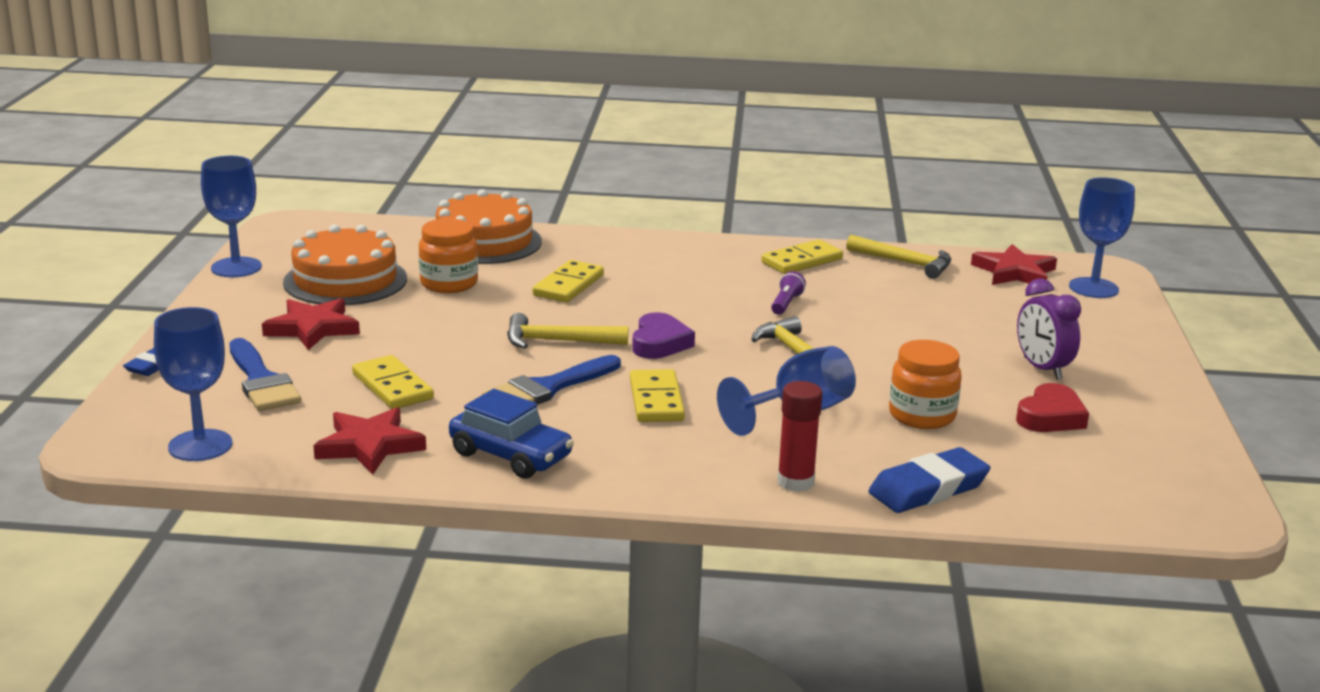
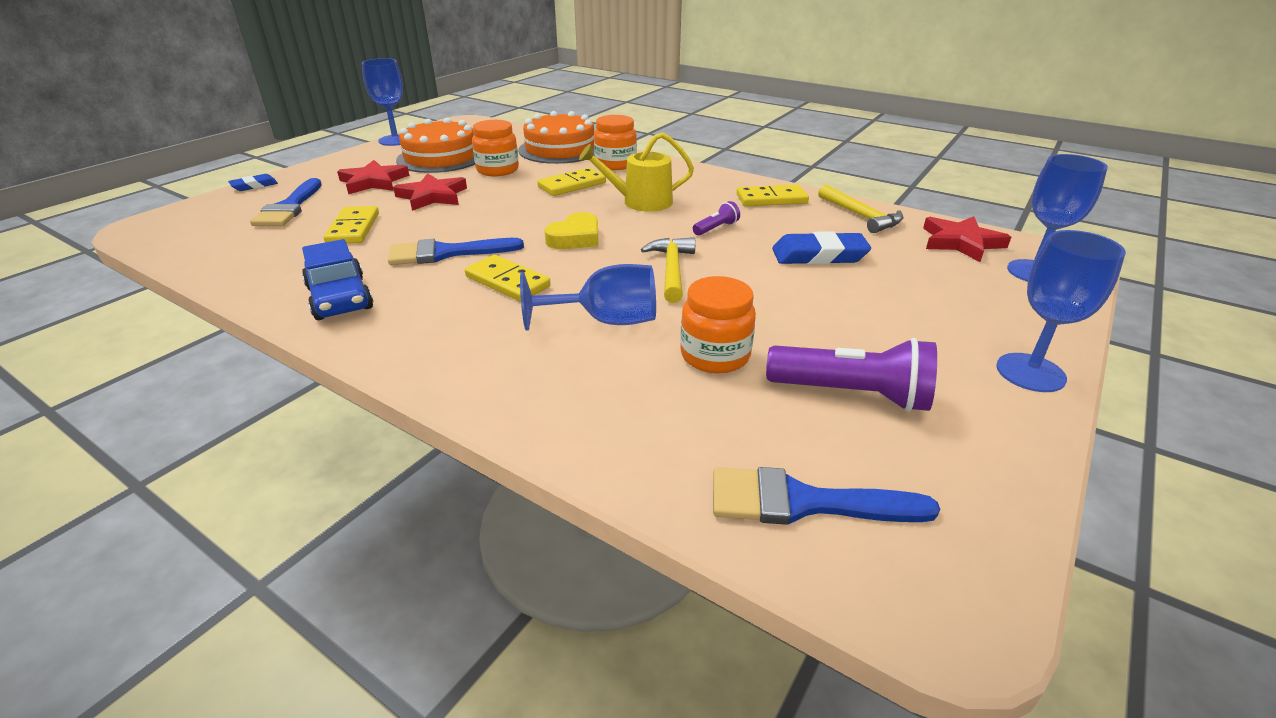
camera: 30 degrees right, 10 degrees up
blue goblet [154,307,232,461] -> blue goblet moved to [996,230,1126,392]
red star [313,407,426,474] -> red star moved to [393,173,467,211]
yellow hammer [507,313,628,349] -> none
yellow domino [630,369,685,422] -> yellow domino turned 75 degrees counterclockwise [465,255,551,302]
purple heart [632,312,695,359] -> yellow heart [545,212,598,249]
red glue stick [777,381,822,492] -> none
blue eraser [868,447,990,513] -> blue eraser moved to [772,231,871,264]
red heart [1016,383,1089,432] -> purple flashlight [766,338,937,412]
purple clock [1017,279,1081,380] -> none
none -> yellow watering can [579,132,694,212]
none -> orange jar [594,115,637,170]
none -> blue brush [713,467,940,525]

